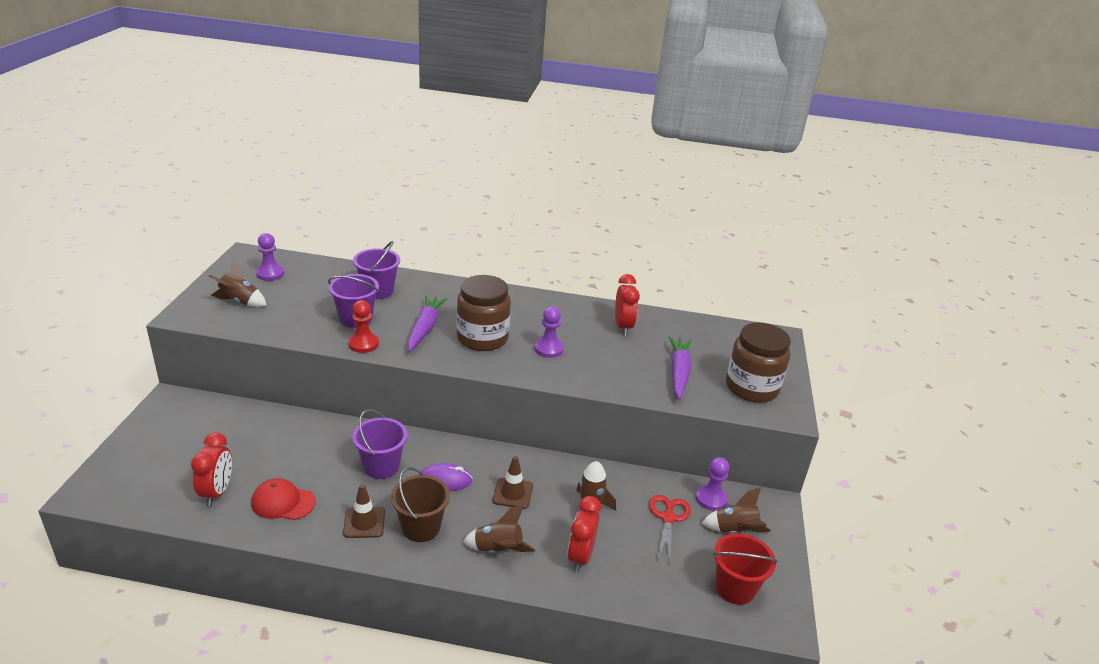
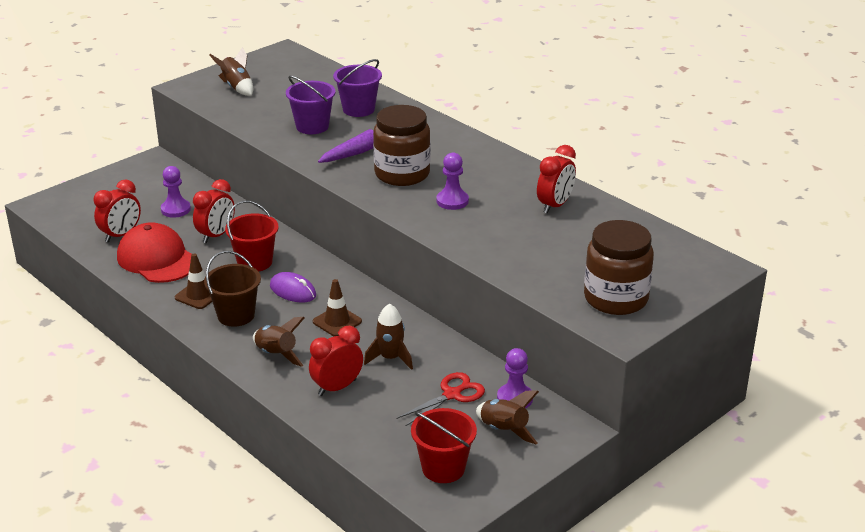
camera: 40 degrees right, 0 degrees up
red cap [251,478,316,520] -> red cap [117,222,192,283], size x1.56
purple pawn [256,233,284,281] -> purple pawn moved to [161,166,191,218]
red pawn [348,300,379,353] -> none
purple bucket [352,409,408,479] -> red bucket [225,201,279,271]
purple carrot [669,336,692,400] -> none
none -> red clock [193,179,235,243]

